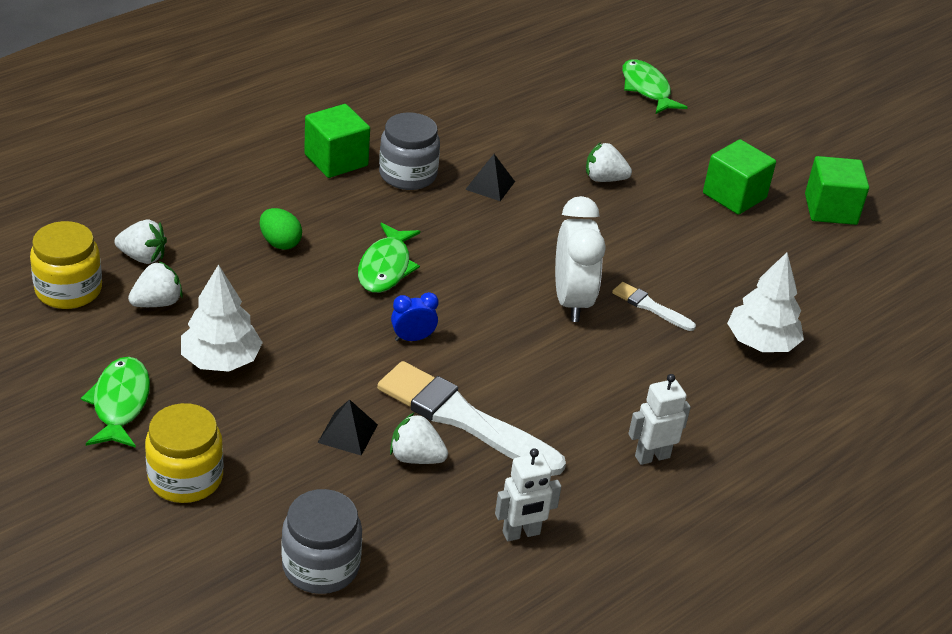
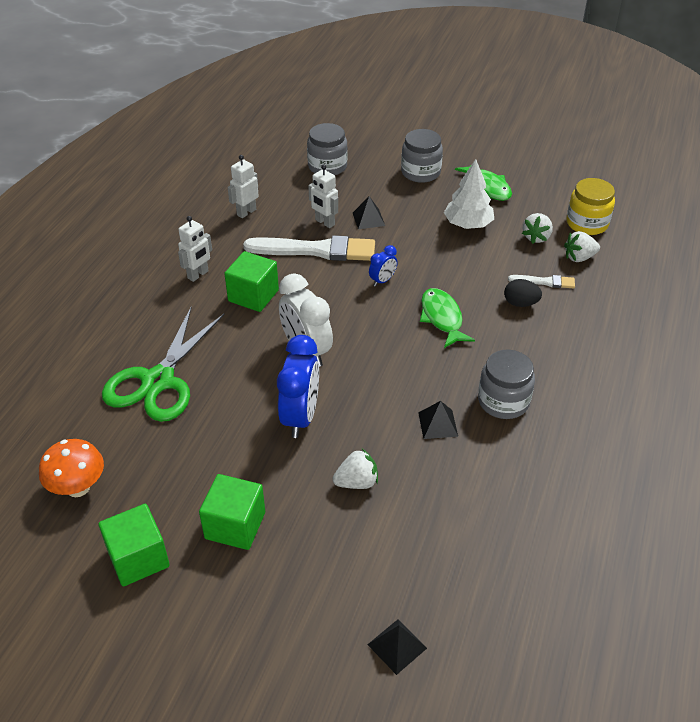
camera: 155 degrees right, 5 degrees up
yellow jar [145,403,224,503] -> grey jar [401,129,443,183]
green egg [260,208,302,250] -> black egg [504,279,542,307]
green cube [304,104,370,178] -> green cube moved to [224,251,279,312]
white strawberry [390,412,448,464] -> white robot [308,165,338,228]
white brush [612,282,696,331] -> white brush moved to [508,275,575,289]
green fish [622,59,688,114] -> black pyramid [367,619,427,675]
white tree [727,252,804,352] -> green scissors [102,306,225,422]
none -> orange mushroom [39,439,104,497]
none -> blue clock [277,335,319,438]

